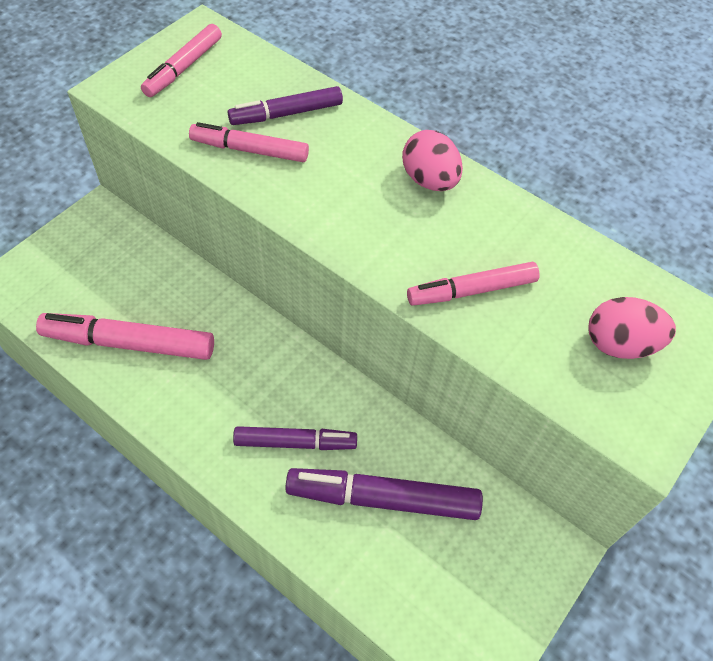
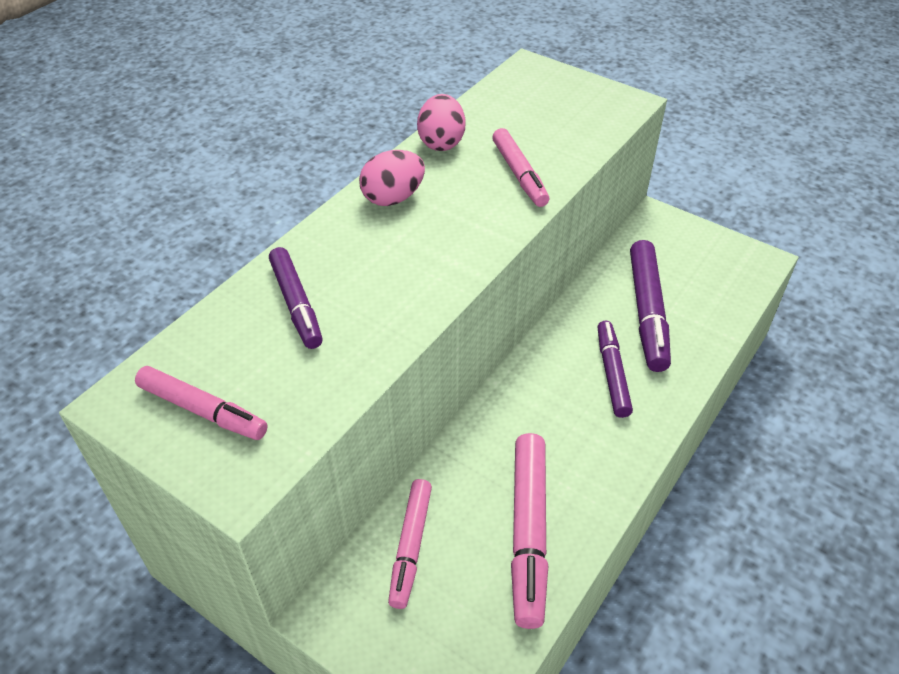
camera: 90 degrees left, 10 degrees down
pink marker [189,122,309,162] -> pink marker moved to [388,479,432,609]
pink egg [588,297,676,359] -> pink egg moved to [417,94,466,151]

